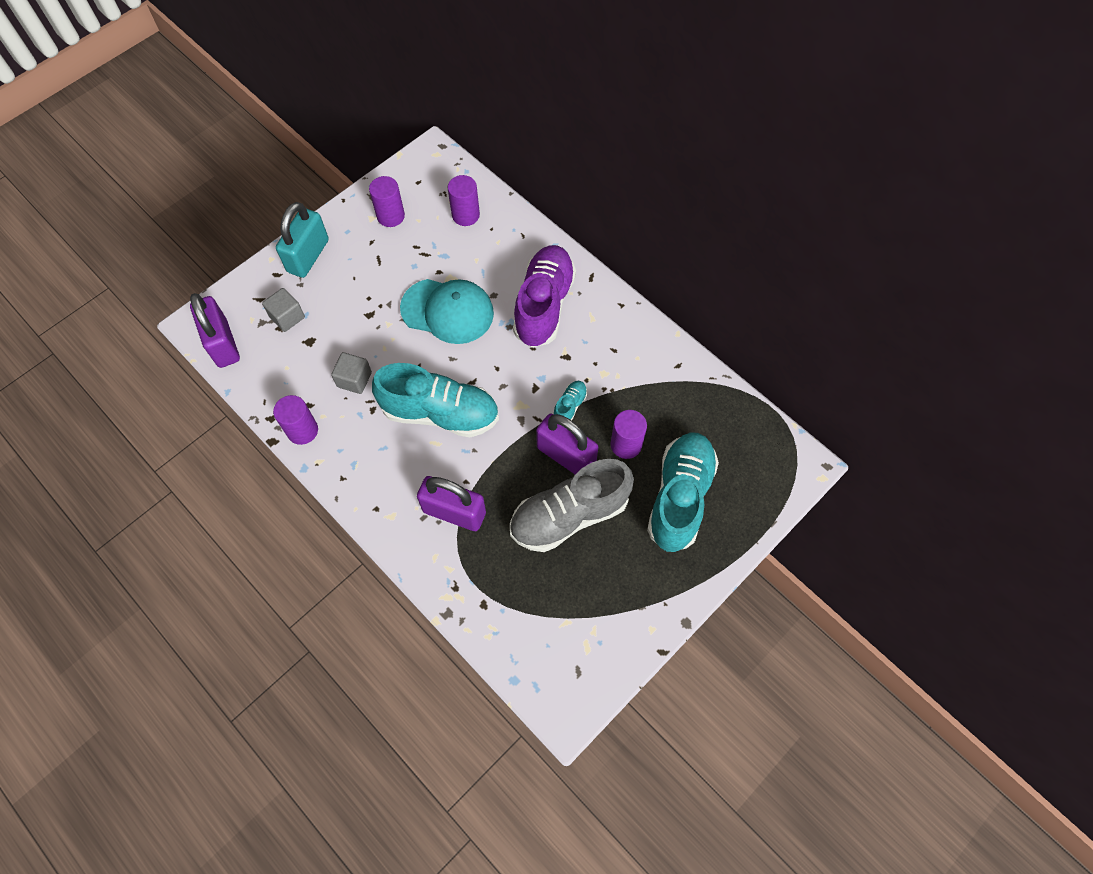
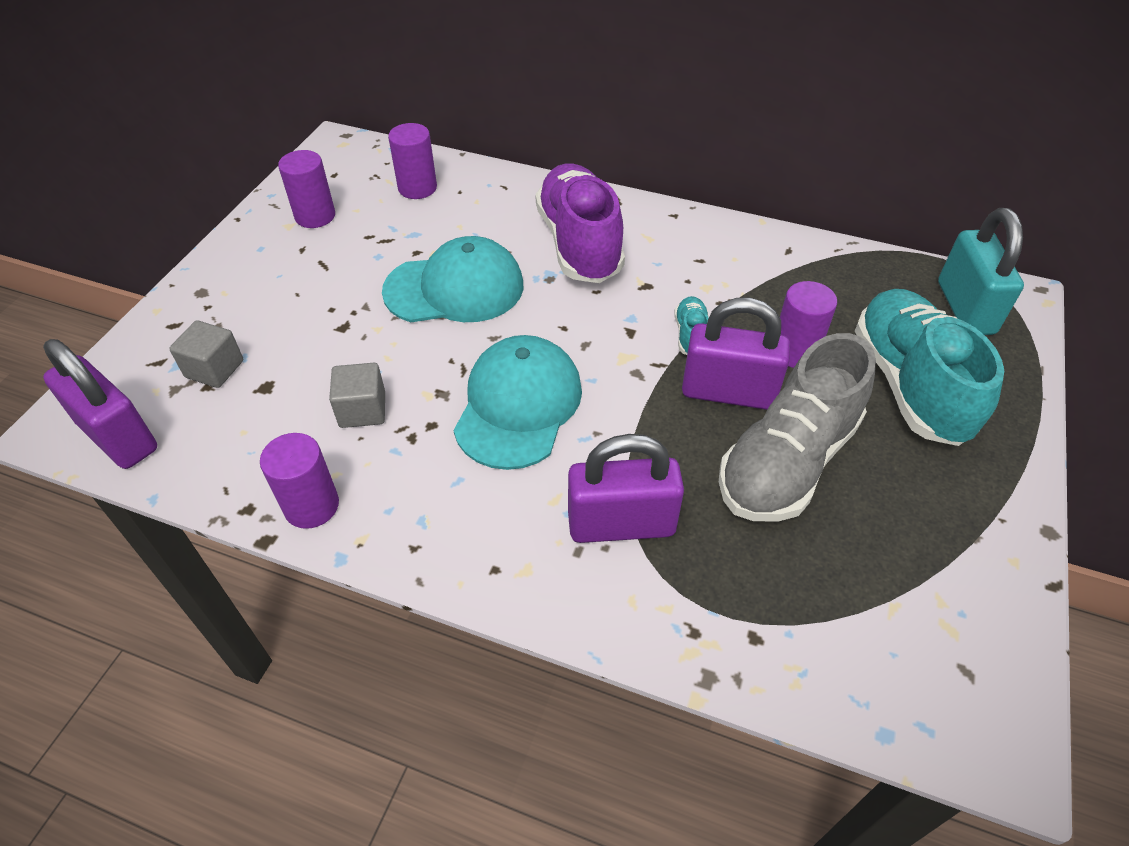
camera: 25 degrees left, 15 degrees down
turquoise padlock [276,202,329,278] -> turquoise padlock moved to [938,208,1024,335]
turquoise shoe [372,363,499,437] -> turquoise cap [453,335,582,470]

